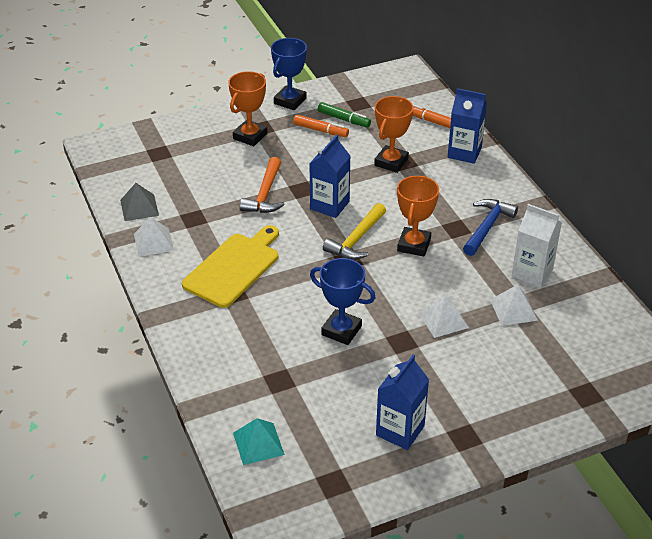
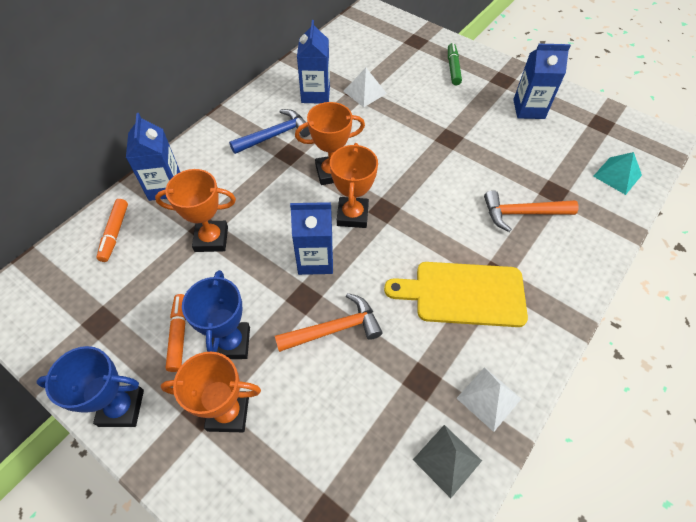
camera: 120 degrees left, 15 degrees up
blue trophy [310,258,375,345] -> blue trophy moved to [182,270,250,359]
green marker [318,102,371,128] -> green marker moved to [448,43,462,85]
yellow hammer [323,203,386,260] -> orange trophy [330,143,378,228]
white pyramid [418,295,469,338] -> none
blue hammer [463,199,518,256] -> blue hammer turned 150 degrees clockwise [229,109,310,154]
white carton [512,204,562,288] -> blue carton [297,20,330,104]
none -> orange hammer [484,190,578,232]

